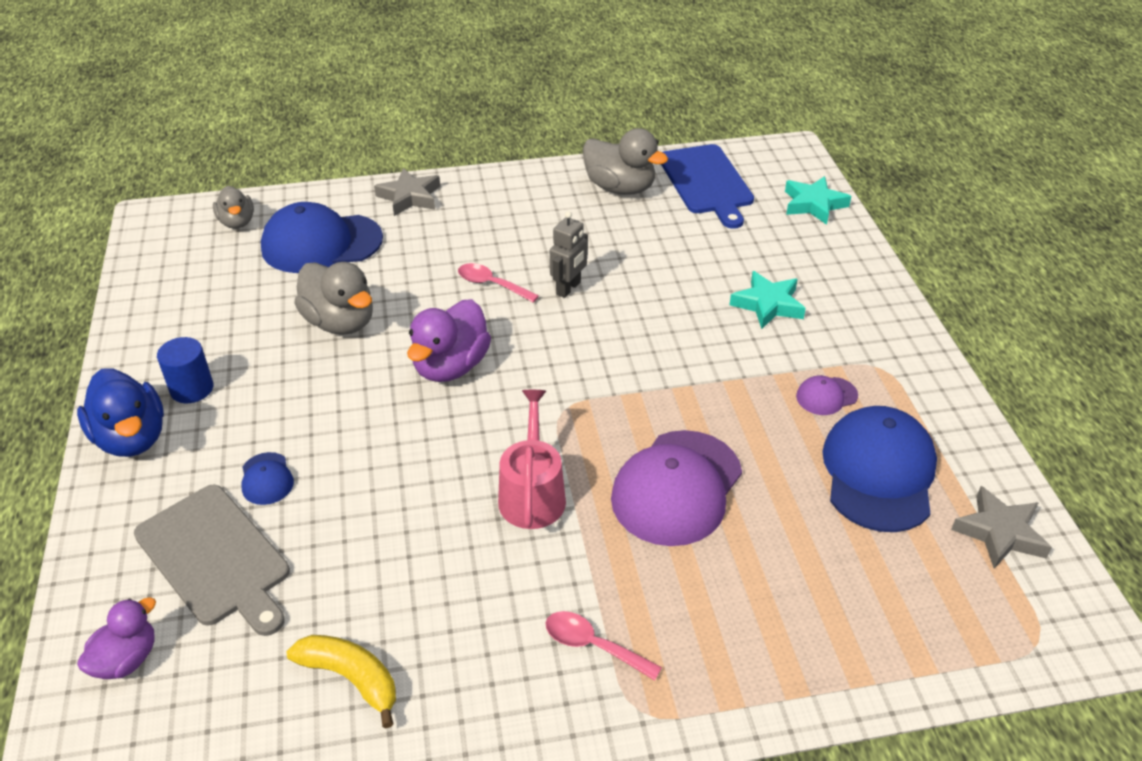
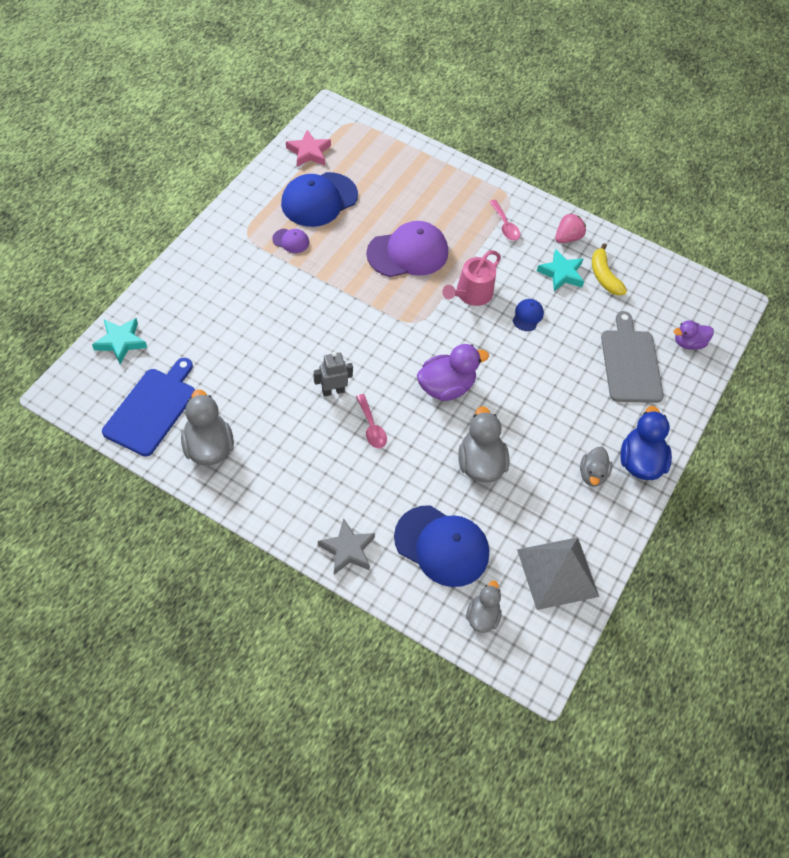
camera: 145 degrees left, 15 degrees up
blue cylinder [157,337,213,403] -> grey duck [580,447,612,487]
blue cap [241,452,294,505] -> blue cap moved to [513,299,544,331]
turquoise star [730,271,806,329] -> turquoise star moved to [537,249,584,291]
grey star [951,486,1052,569] -> pink star [286,130,331,167]
none -> grey pyramid [517,537,599,610]
none -> pink strawberry [555,213,586,243]

